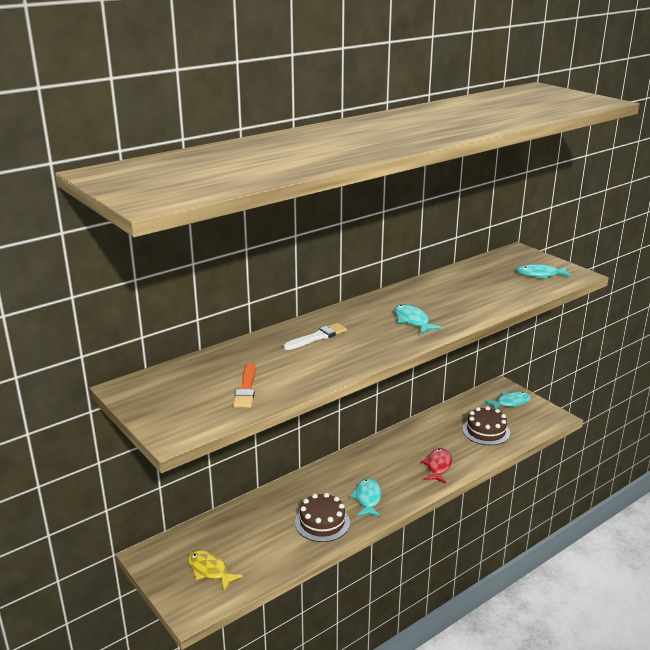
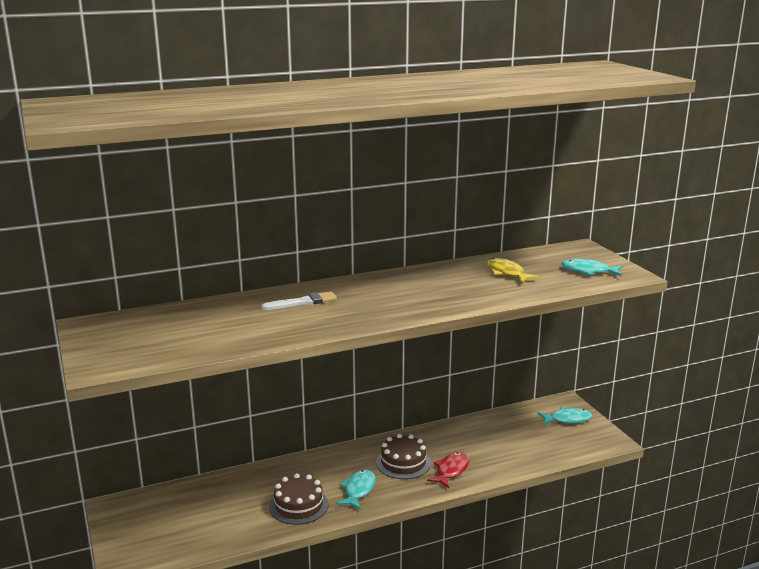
camera: 15 degrees right, 5 degrees down
yellow fish [188,550,243,590] -> yellow fish moved to [487,258,539,283]
orange brush [233,363,255,408] -> none
turquoise fish [394,304,442,334] -> none
brown cake [463,406,510,445] -> brown cake moved to [376,434,431,479]

